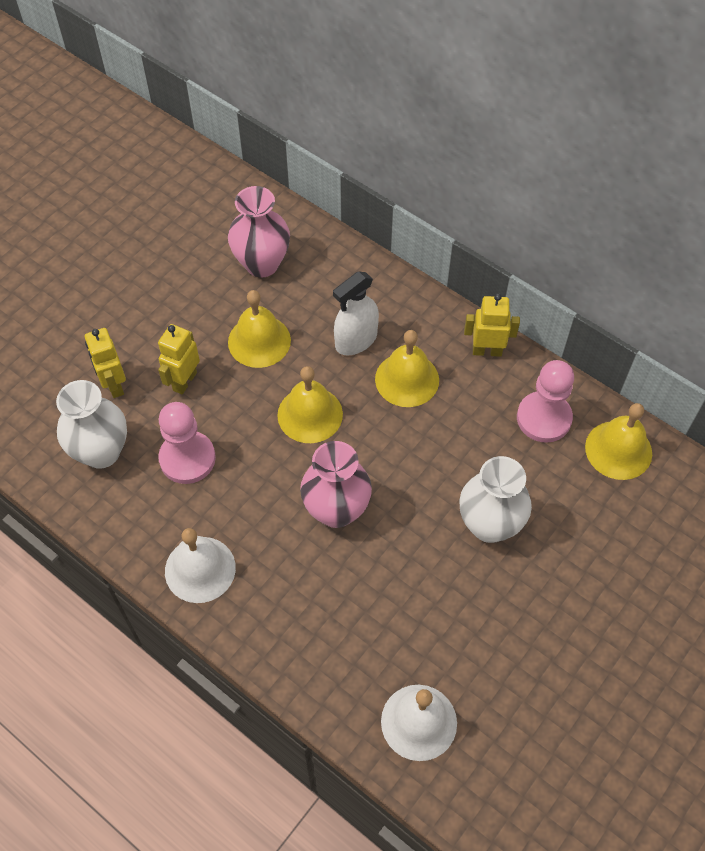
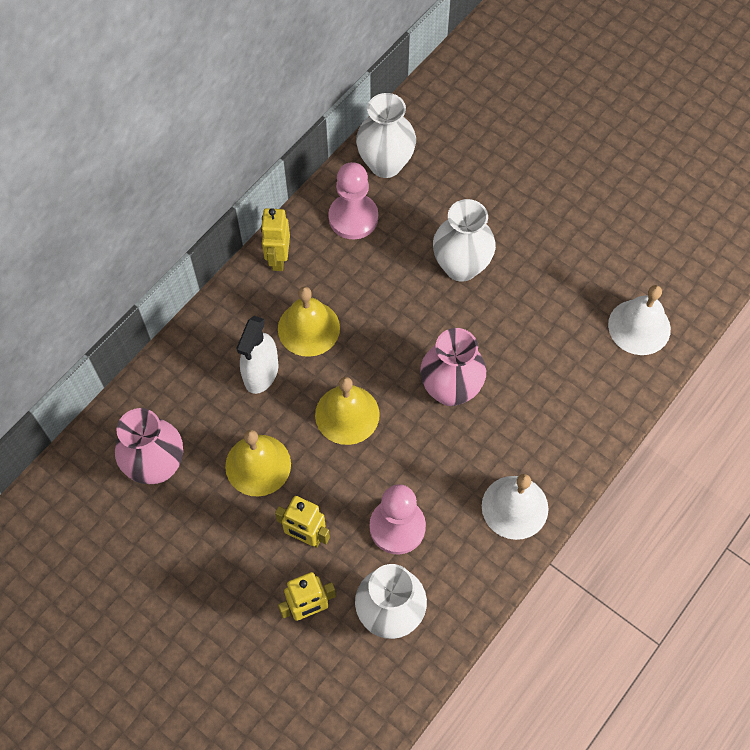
camera: 90 degrees left, 5 degrees up
white spray bottle [333,271,379,356] -> white spray bottle turned 60 degrees clockwise [236,316,278,394]
yellow bell [585,403,652,480] -> white vase [356,93,416,178]

